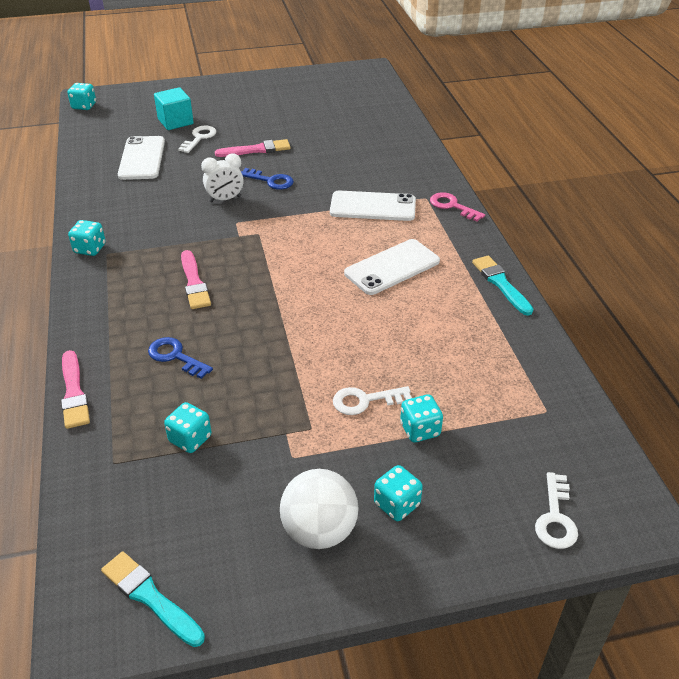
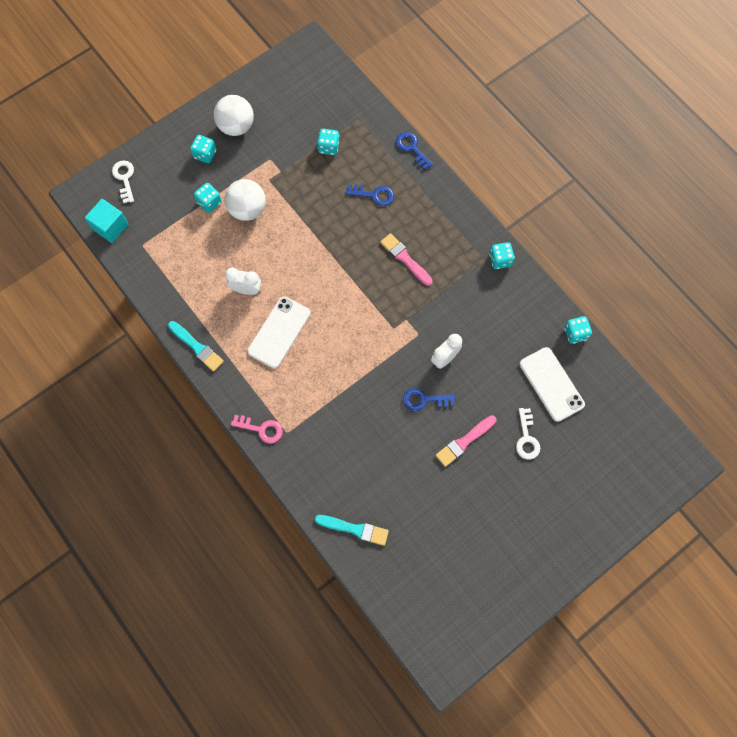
camera: 155 degrees right, 30 degrees up
pink brush [61,350,90,429] -> blue key [396,132,433,170]
turquoise dice [67,83,96,110] -> turquoise dice moved to [564,316,592,344]
turquoise brush [101,551,205,647] -> turquoise brush moved to [315,515,389,546]
turquoise cube [154,87,194,130] -> turquoise cube moved to [85,199,128,243]
white phone [330,190,416,221] -> none
white key [333,386,412,415] -> white ball [224,179,266,221]
none -> white clock [225,268,261,295]

